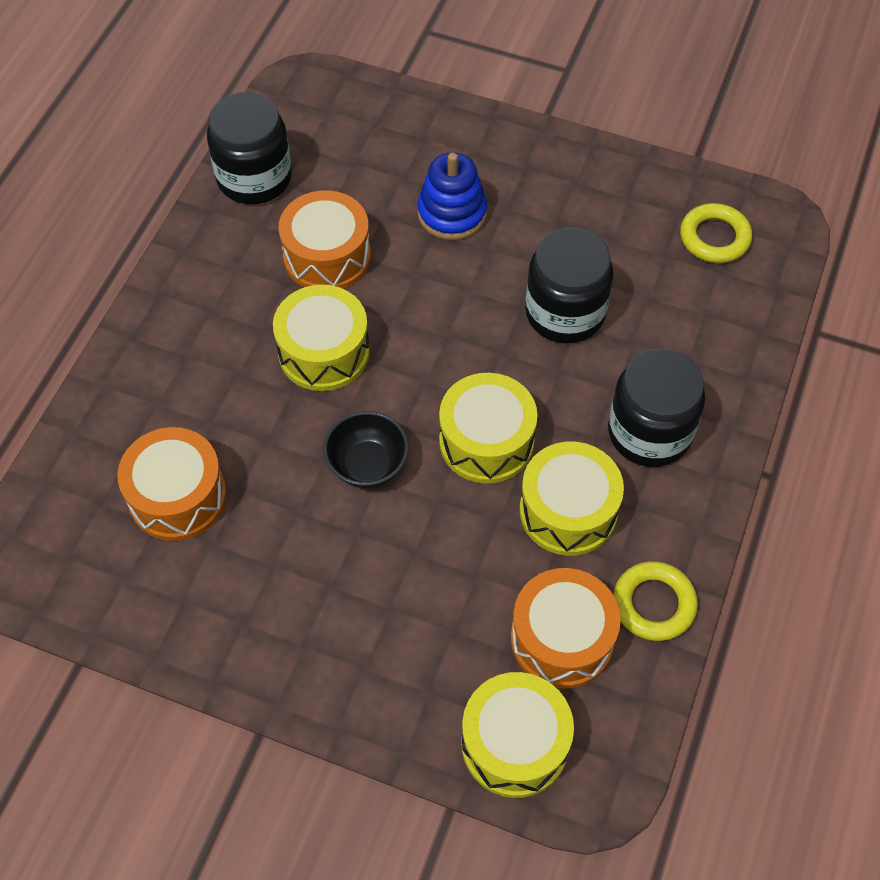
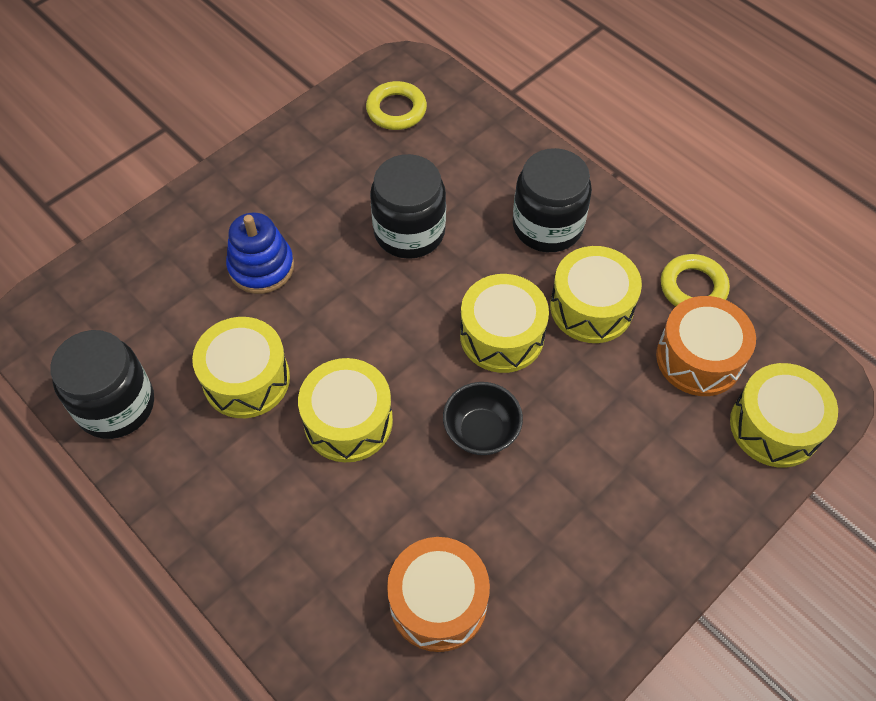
camera: 65 degrees left, 0 degrees up
orange drum [278,190,371,289] -> yellow drum [192,317,290,418]

